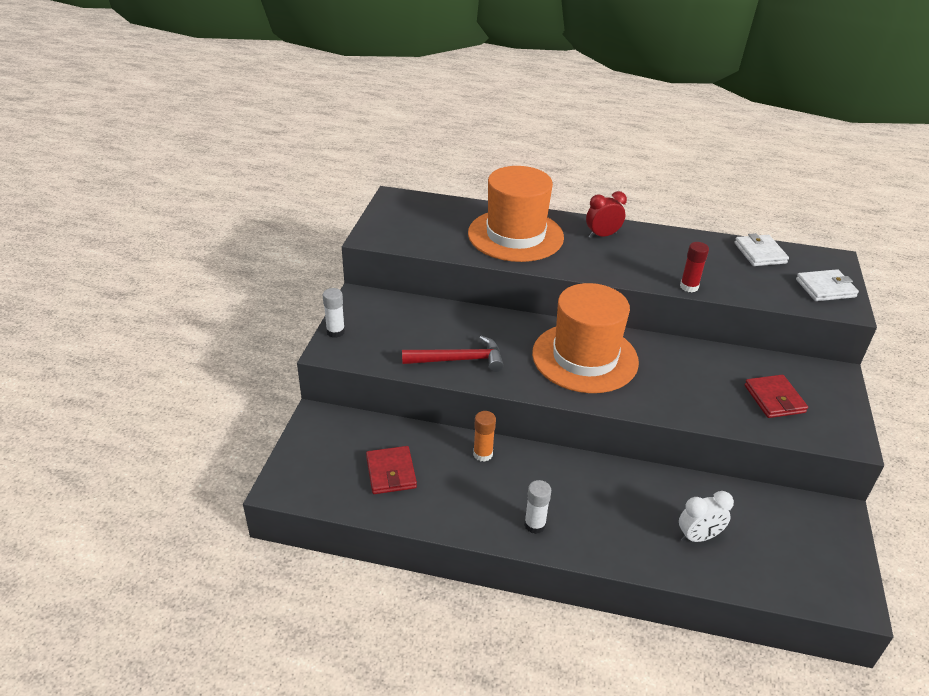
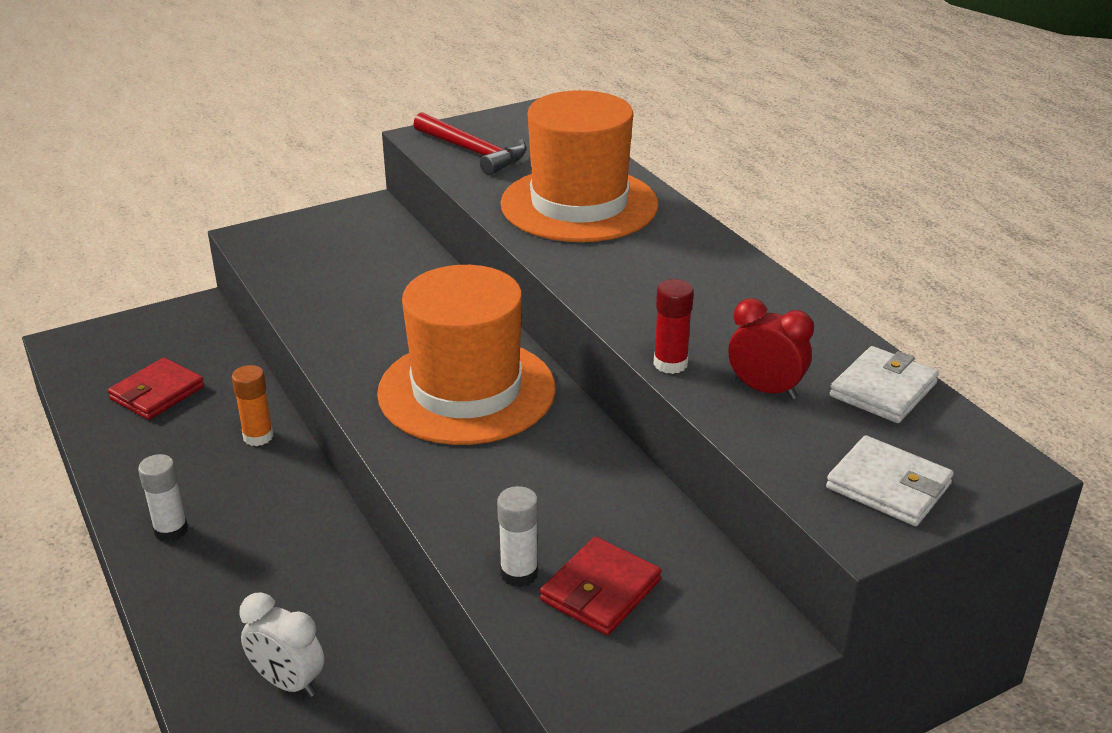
camera: 50 degrees right, 5 degrees down
white glue stick [323,288,345,338] -> white glue stick moved to [497,486,538,587]
red hammer [402,336,504,372] -> red hammer moved to [413,112,527,175]
red clock [586,191,627,238] -> red clock moved to [729,298,814,399]

